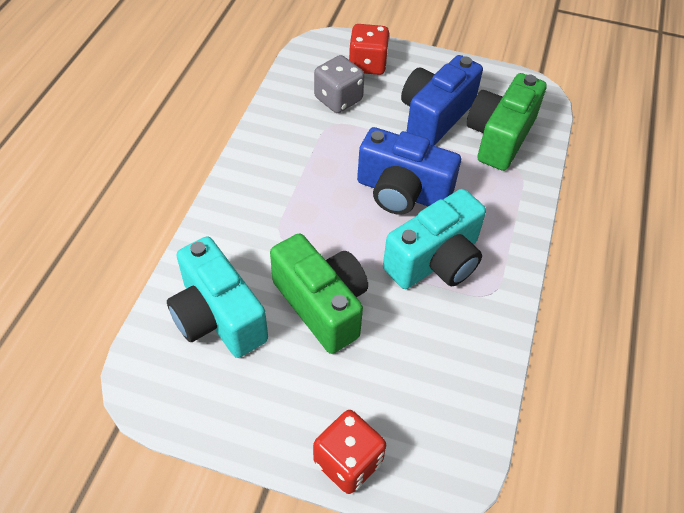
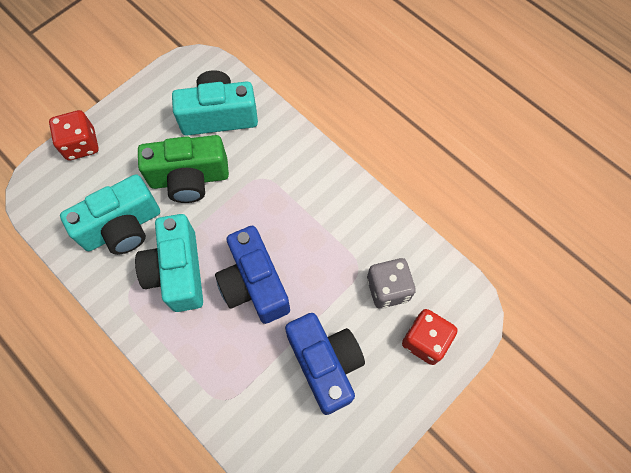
camera: 120 degrees right, 15 degrees up
blue camera [357,127,461,215] -> blue camera turned 75 degrees counterclockwise [215,226,290,324]
green camera [467,73,547,171] -> none
none -> turquoise camera [60,174,160,255]

